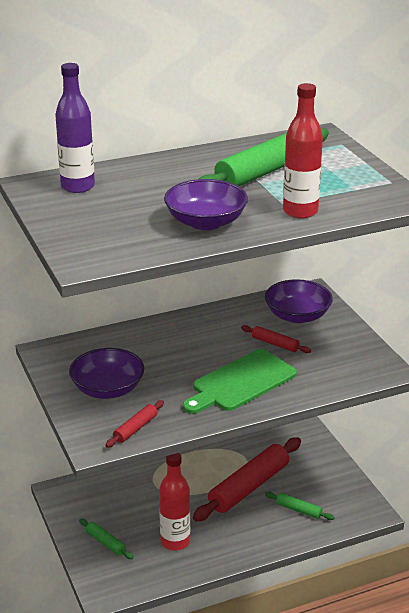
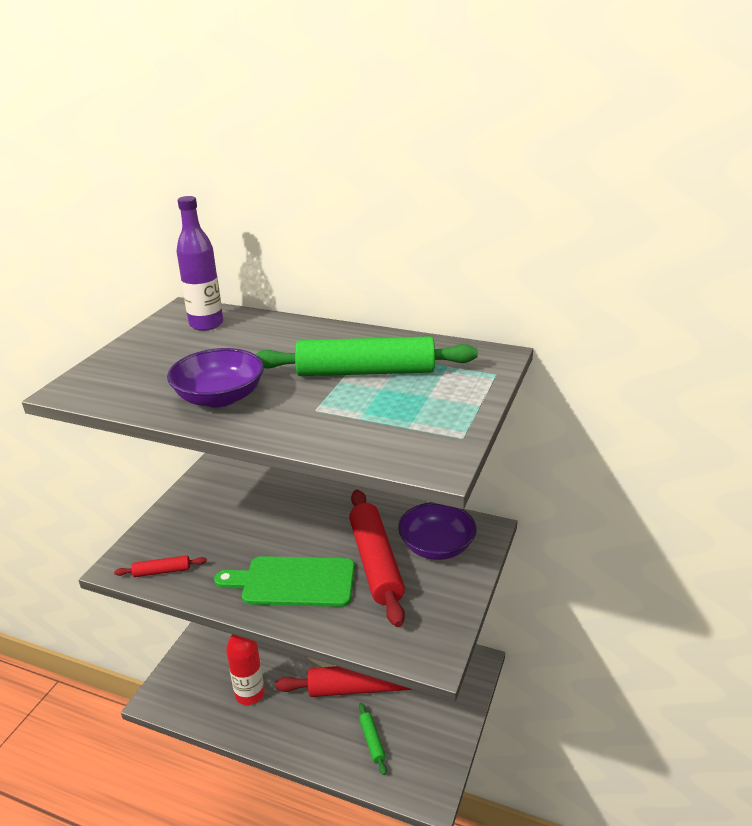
camera: 45 degrees right, 0 degrees up
purple bowl [69,348,144,399] -> none
green rolling pin [79,518,133,559] -> none
red rolling pin [241,325,311,353] -> red rolling pin [349,490,405,627], size x2.19
red bottle [283,83,323,218] -> none

